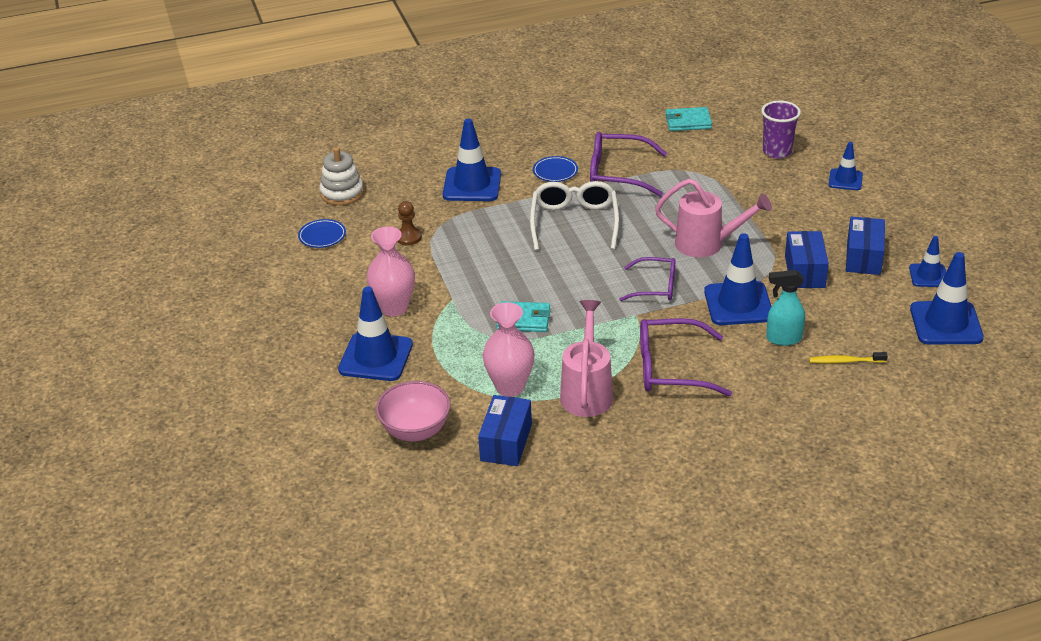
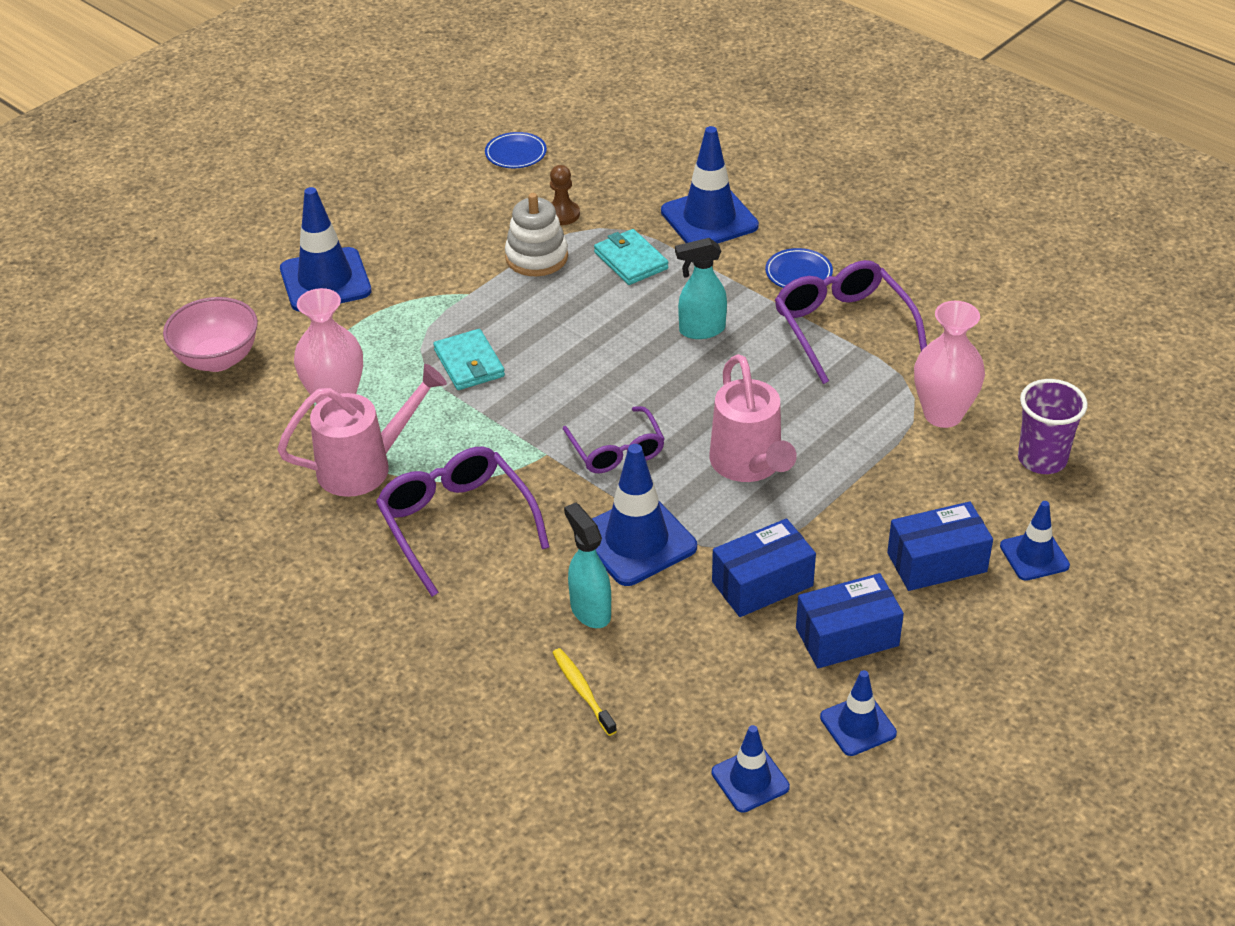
camera: 60 degrees right, 5 degrees up
white stacking toy [320,147,364,205] -> white stacking toy moved to [505,193,568,276]
pink vase [367,226,415,316] -> pink vase moved to [914,301,985,428]
blue box [478,395,532,466] -> blue box moved to [887,502,993,591]
white glasses [530,181,619,251] -> turquoise spray bottle [675,238,727,339]
turquoise wallet [665,107,712,131] -> turquoise wallet moved to [594,229,668,285]
blue traffic cone [910,252,984,344] -> blue traffic cone [712,725,790,813], size x0.58

